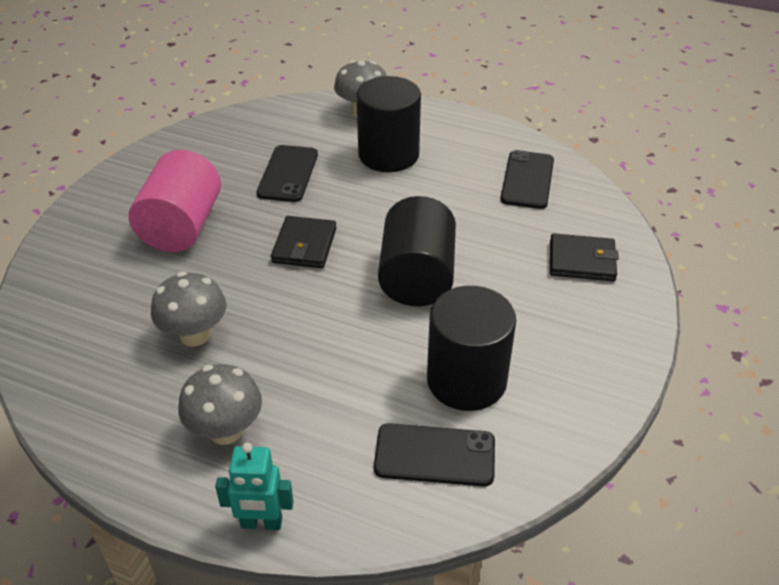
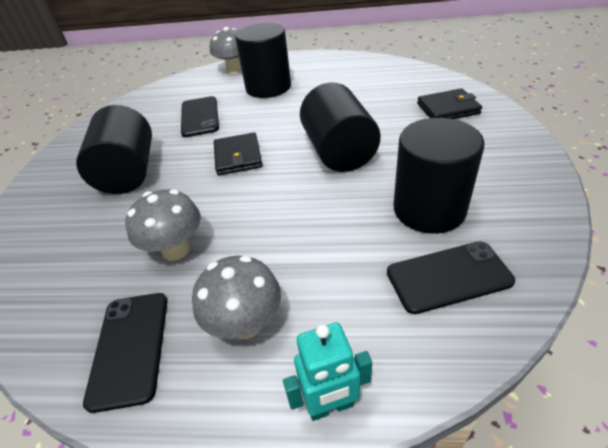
camera: 15 degrees left, 0 degrees up
pink cylinder [129,150,221,252] -> black cylinder [76,105,152,194]
black phone [500,150,554,209] -> black phone moved to [83,293,167,413]

